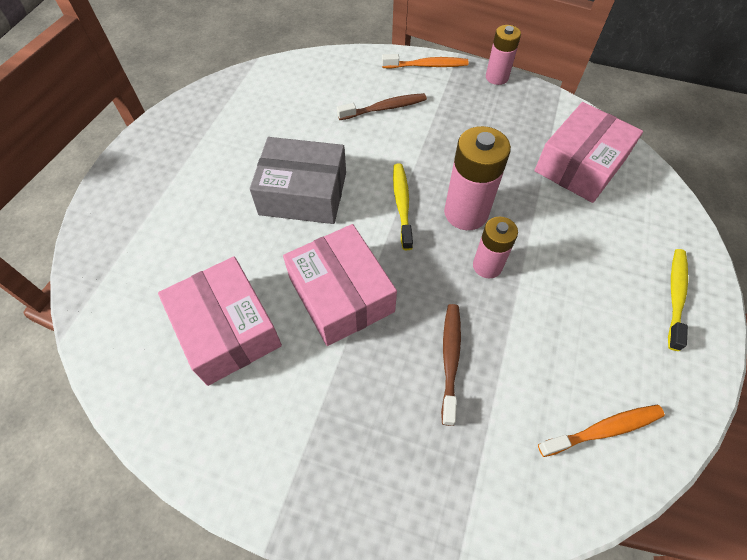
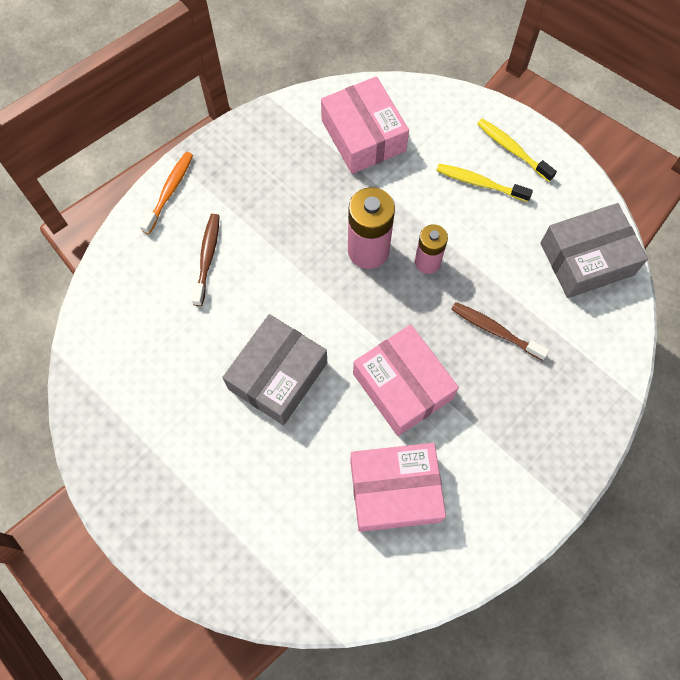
camera: 65 degrees left, 10 degrees up
pink box [283,224,397,346] -> pink box turned 60 degrees clockwise [353,324,459,436]
yellow toothbrush [393,164,413,250] -> yellow toothbrush moved to [436,164,533,202]
pink battery [486,25,521,85] -> none
orange toothbrush [538,405,665,457] -> grey box [540,203,648,298]

